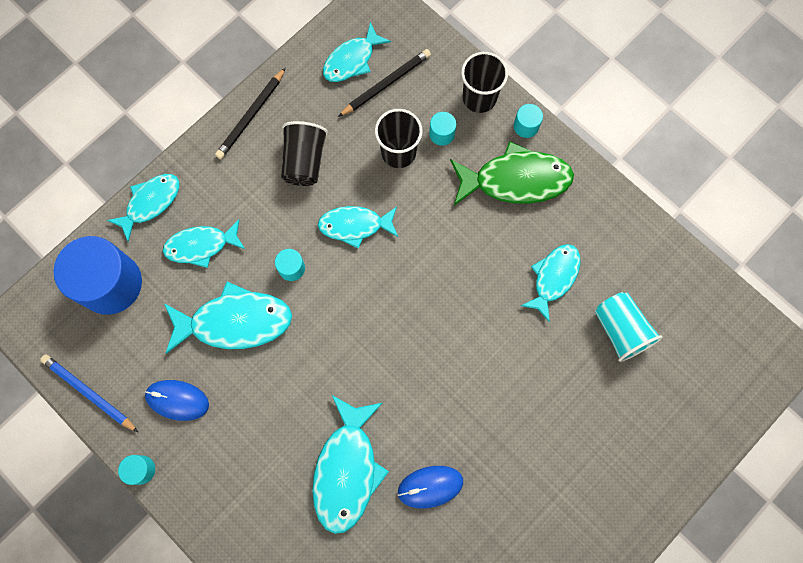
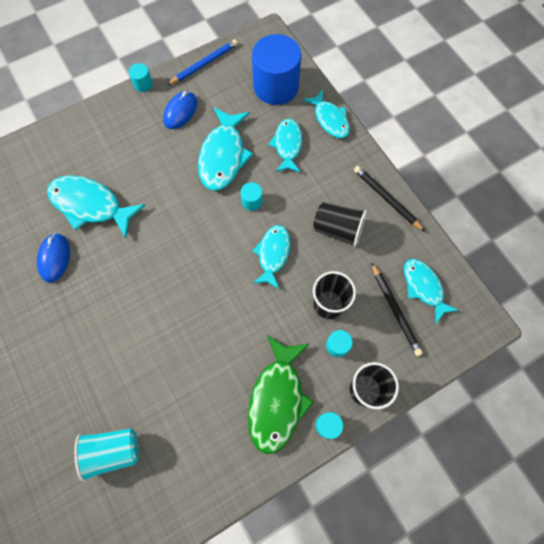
camera: 105 degrees right, 5 degrees down
turquoise fish [521,244,580,322] -> none

